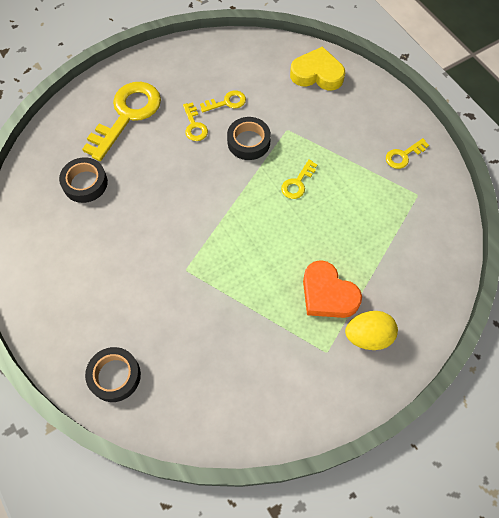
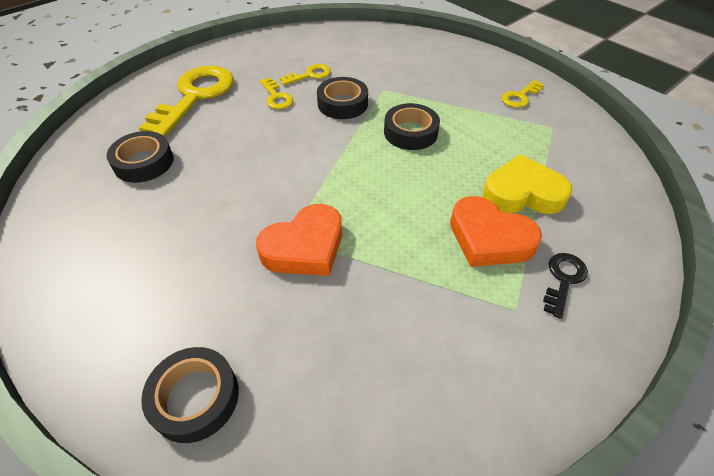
camera: 10 degrees left, 15 degrees down
yellow key [281,159,318,199] -> black tape [384,103,440,150]
yellow heart [290,46,345,90] -> yellow heart moved to [483,154,573,214]
yellow egg [345,311,398,350] -> black key [543,253,588,319]
none -> orange heart [256,204,342,276]

